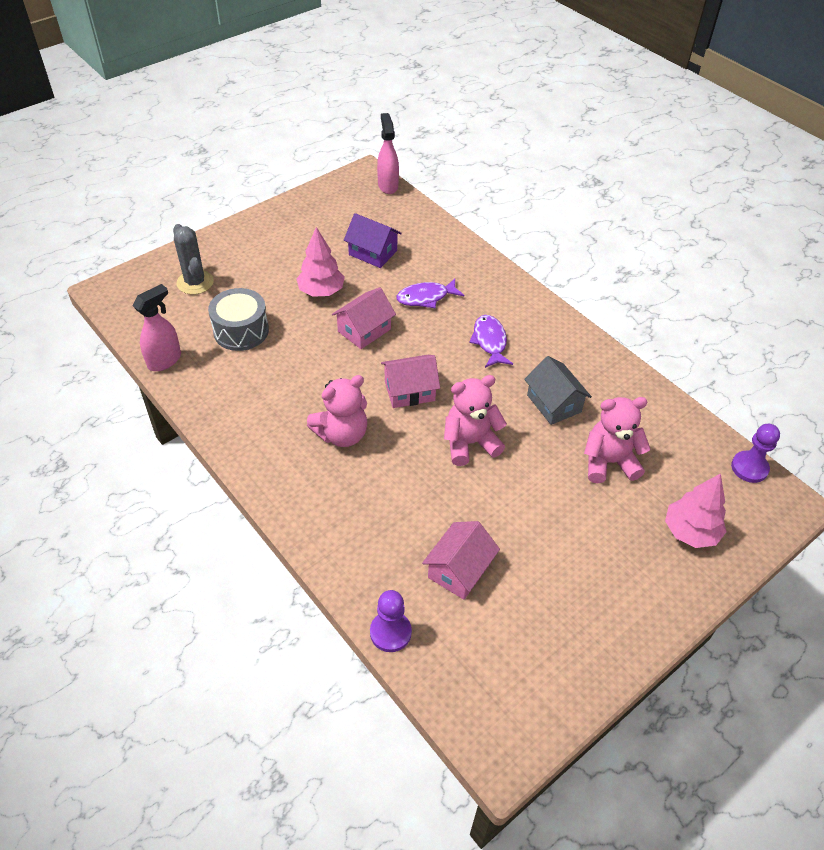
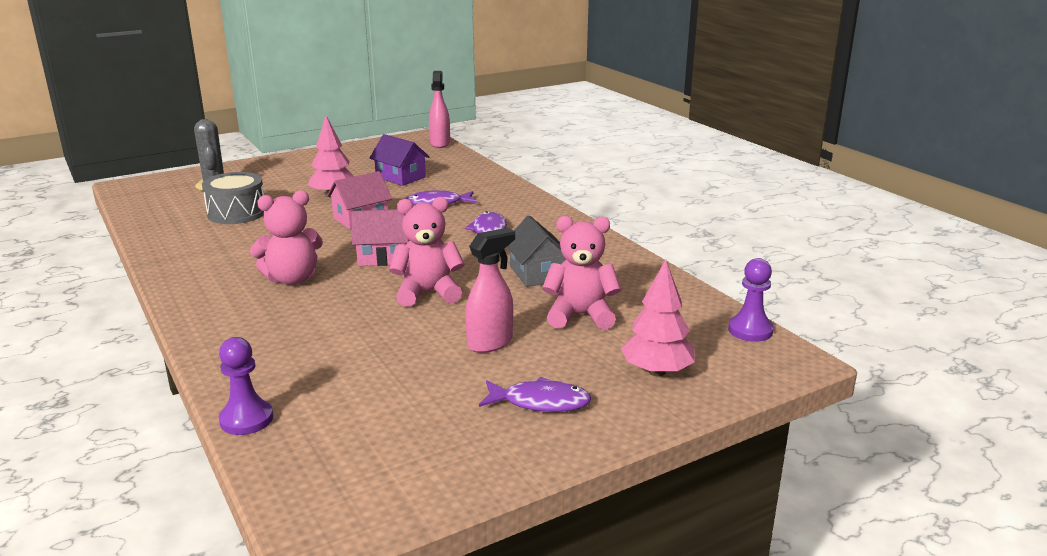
camera: 10 degrees right, 25 degrees down
pink spray bottle [133,284,181,371] -> pink spray bottle moved to [465,228,515,353]
pink house [422,521,500,600] -> none
none -> purple fish [479,377,591,412]

